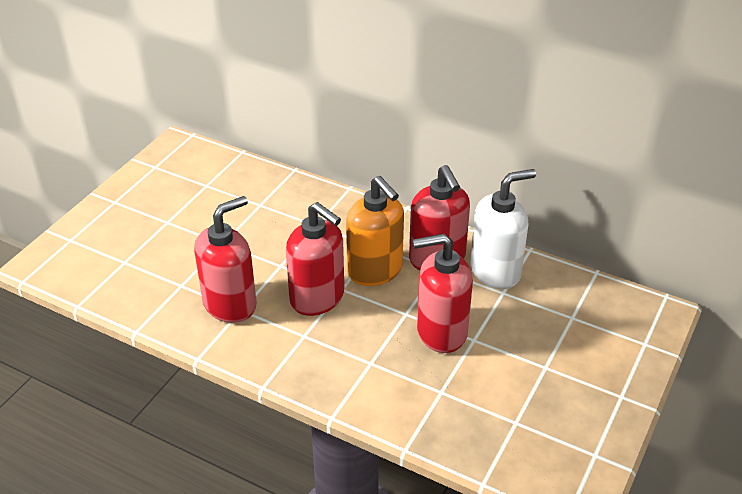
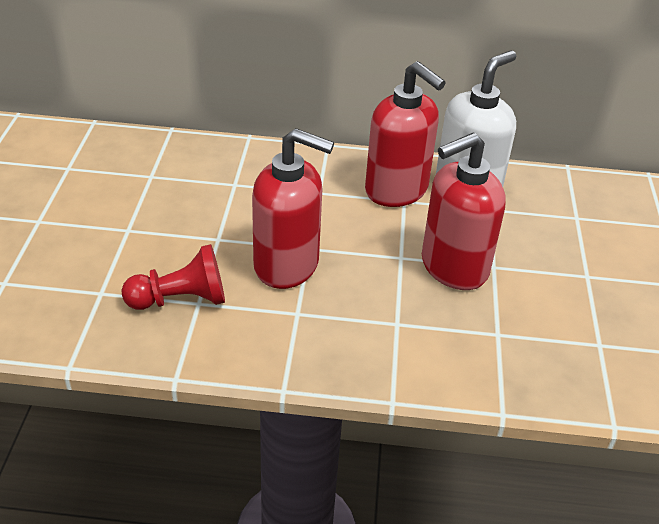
camera: 25 degrees left, 0 degrees up
red soap dispenser [194,196,256,323] -> red pawn [121,244,225,310]
orange soap dispenser [346,176,404,286] -> none

